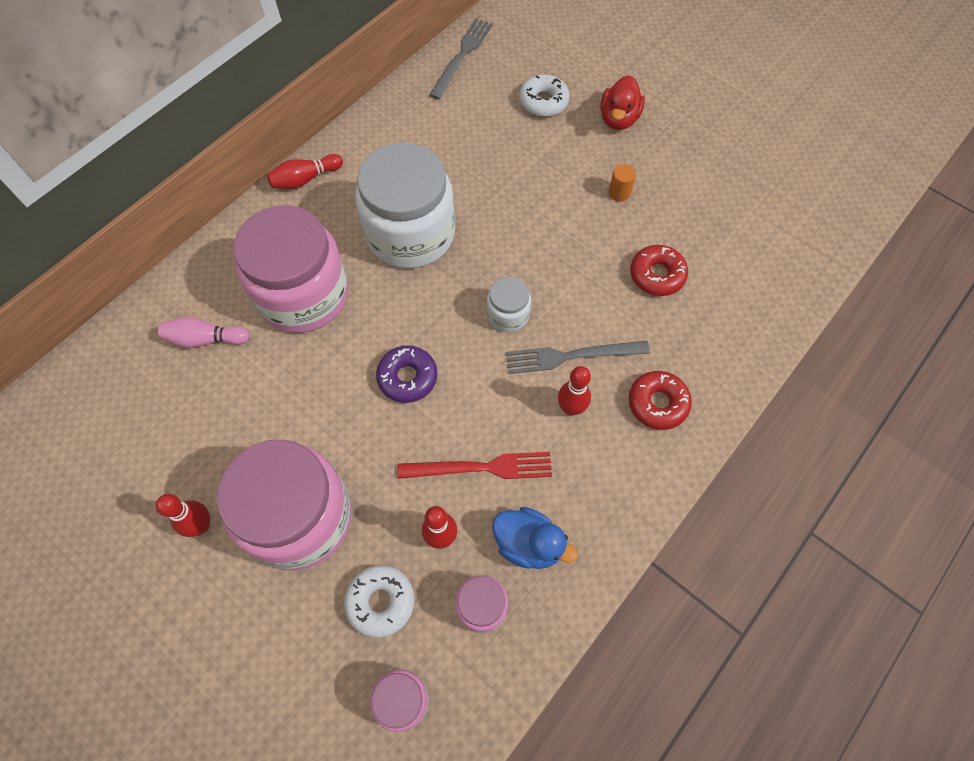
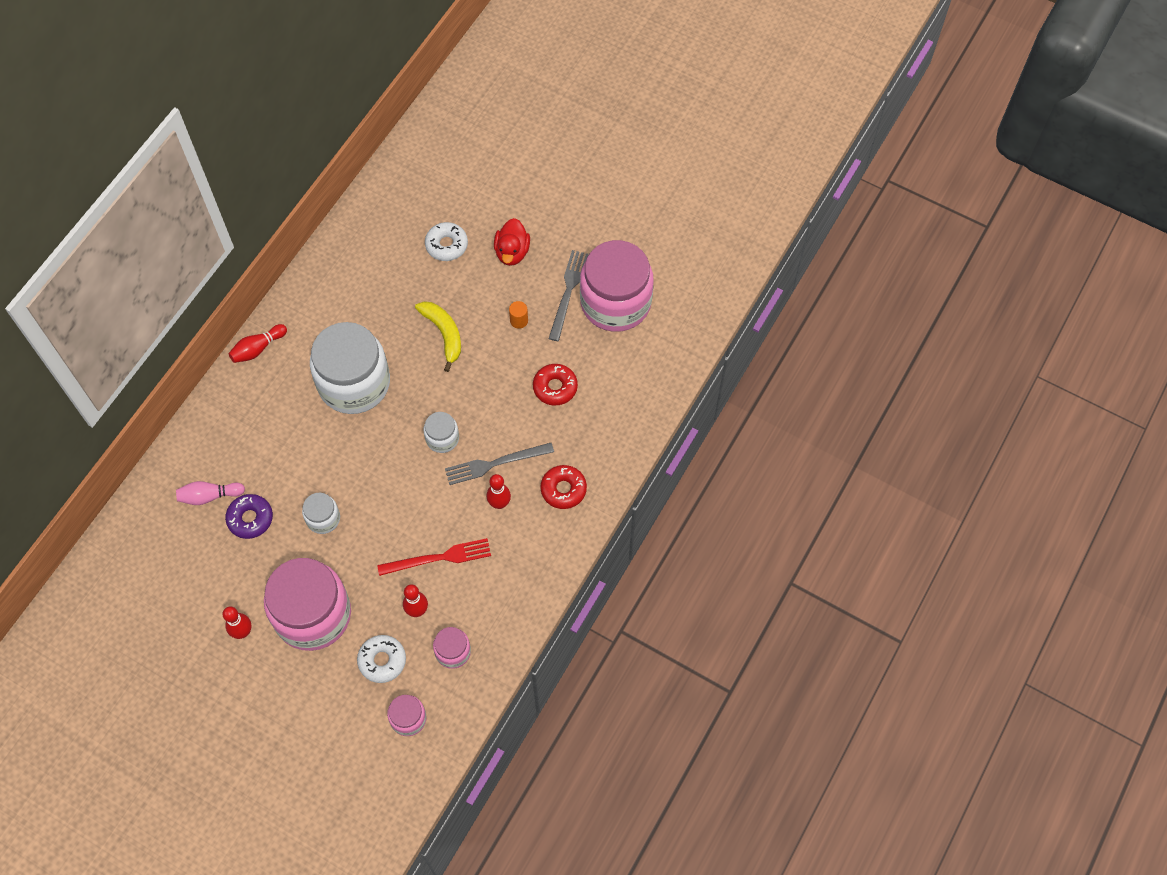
camera: 10 degrees left, 0 degrees up
pink jar [233,205,348,333] -> pink jar moved to [580,240,654,332]
purple donut [376,345,437,403] -> purple donut moved to [225,494,273,539]
grey fork [429,18,493,99] -> grey fork moved to [549,250,589,341]
blue duck [492,507,578,569] -> none
none -> white jar [302,493,340,534]
none -> yellow banana [415,301,461,372]

